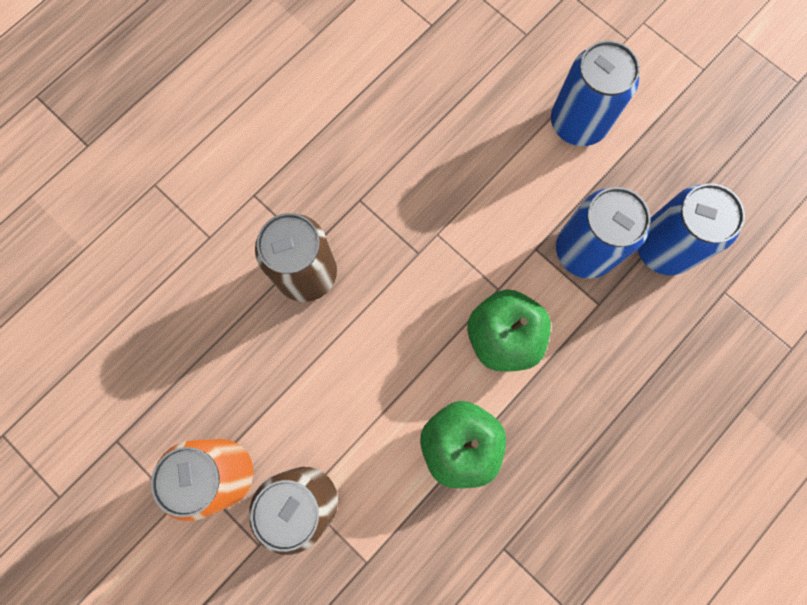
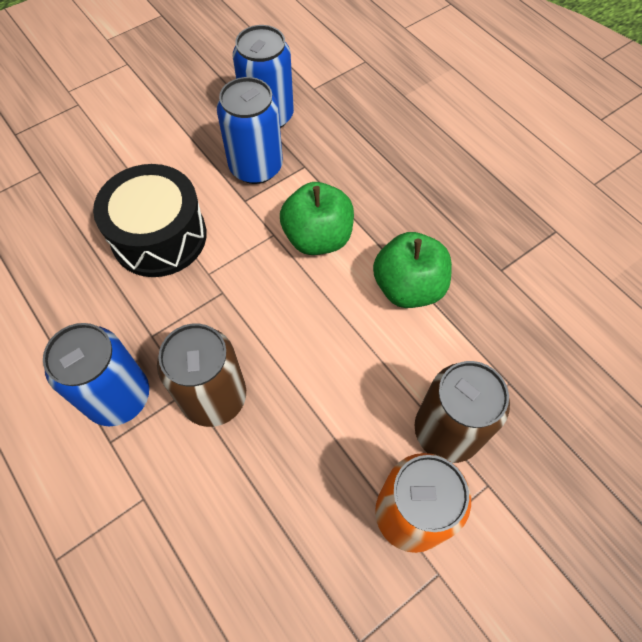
camera: 80 degrees left, 15 degrees down
blue can [551,40,640,146] -> blue can moved to [43,323,149,426]
none -> black drum [93,164,207,277]

